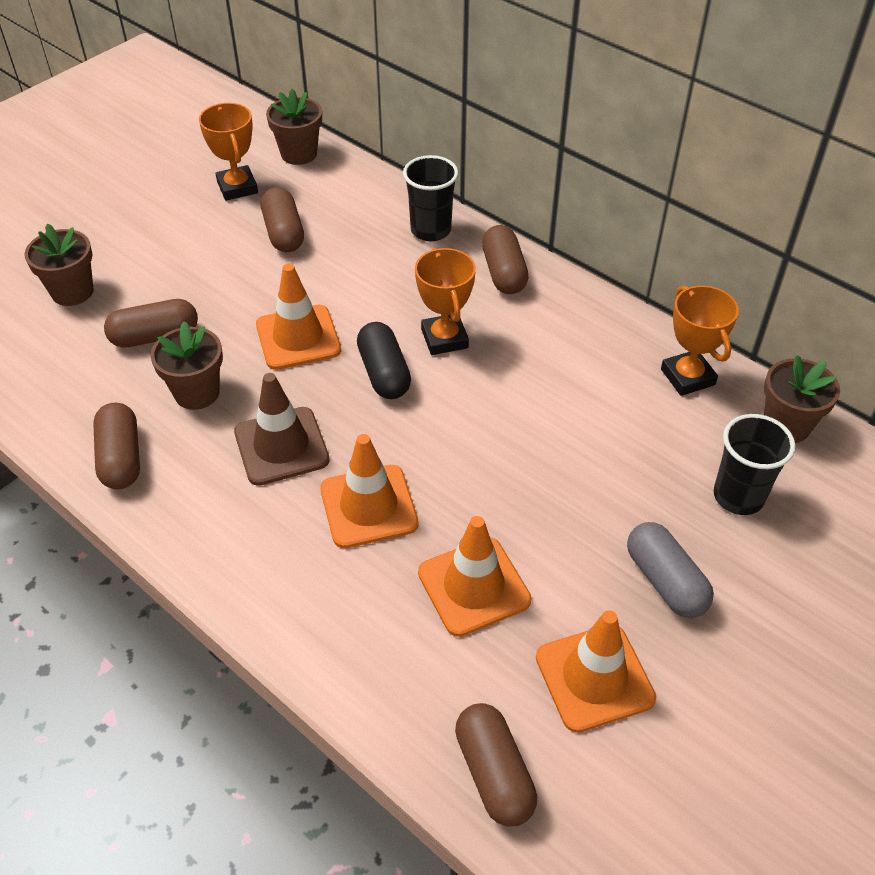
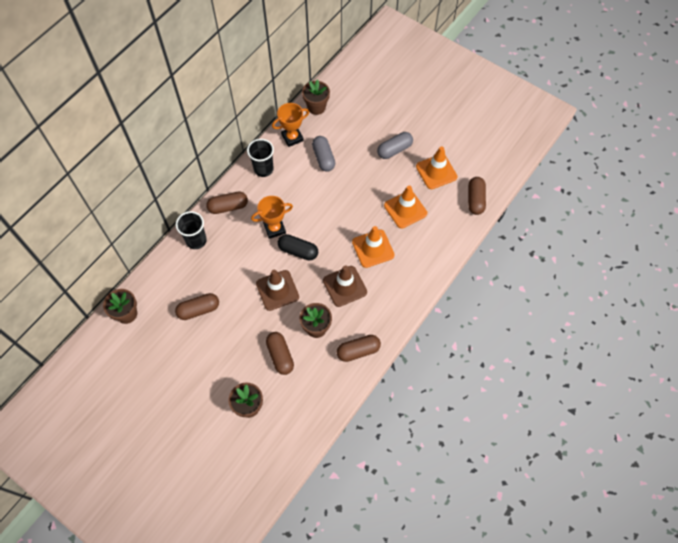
camera: 95 degrees left, 15 degrees up
orange trophy [199,103,258,201] -> none
orange traffic cone [256,264,341,370] -> brown traffic cone [256,270,299,311]
black capsule [357,322,411,399] -> black capsule turned 45 degrees clockwise [278,234,318,261]
brown capsule [455,703,537,826] -> brown capsule turned 60 degrees counterclockwise [468,177,486,215]
black cup [714,414,795,515] -> black cup moved to [247,139,274,177]
none -> grey capsule [312,136,335,172]

